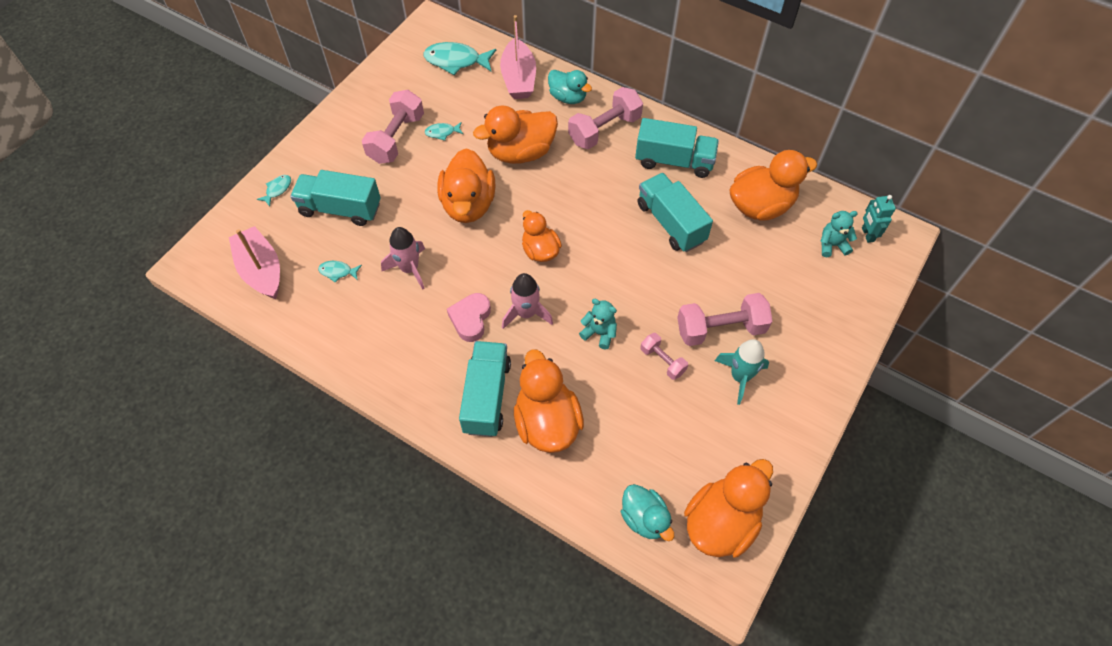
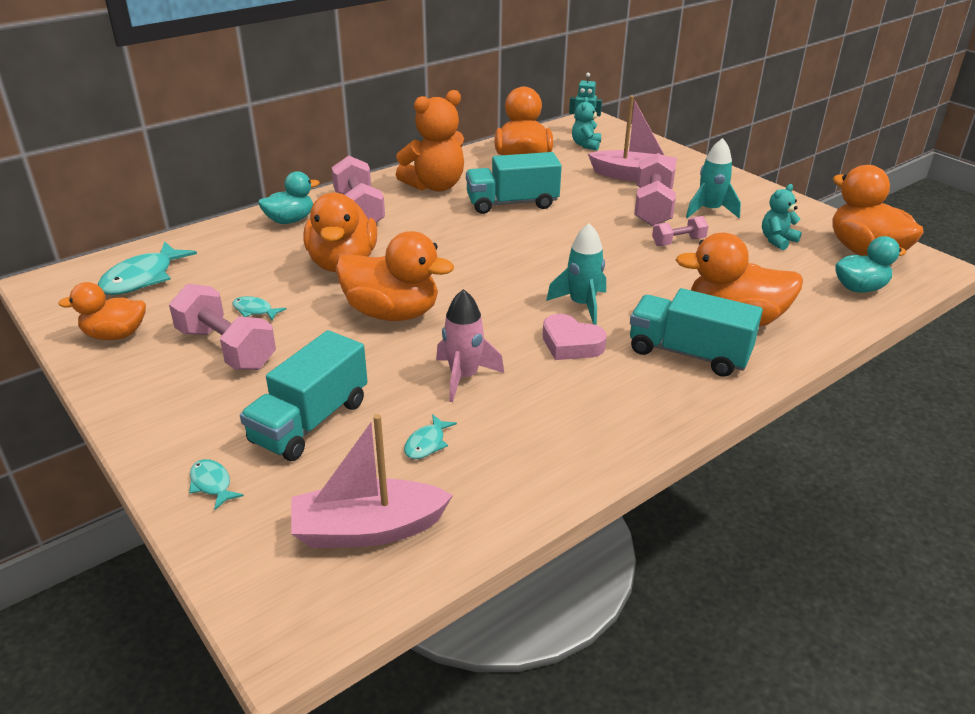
camera: 70 degrees left, 25 degrees down
turquoise fish [425,122,463,141] -> turquoise fish turned 105 degrees clockwise [233,296,287,321]
pink boat [500,15,536,99] -> pink boat moved to [588,96,677,182]
pink rocket [502,273,553,329] -> turquoise rocket [546,223,606,325]
orange duck [522,210,562,262] -> orange duck moved to [58,282,146,340]
turquoise teddy bear [579,299,617,349] -> turquoise teddy bear moved to [762,184,802,250]
turquoise truck [635,118,719,178] -> orange teddy bear [396,90,464,192]

